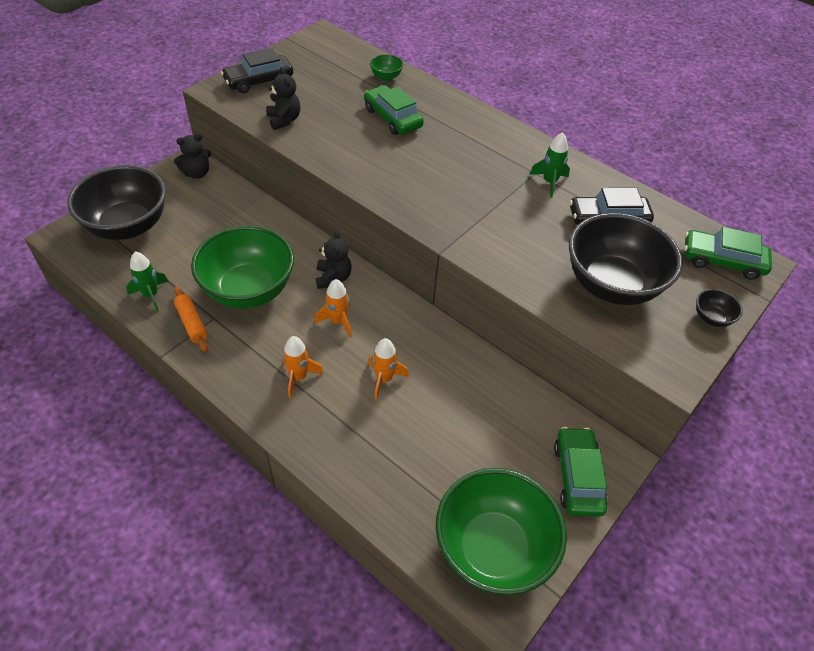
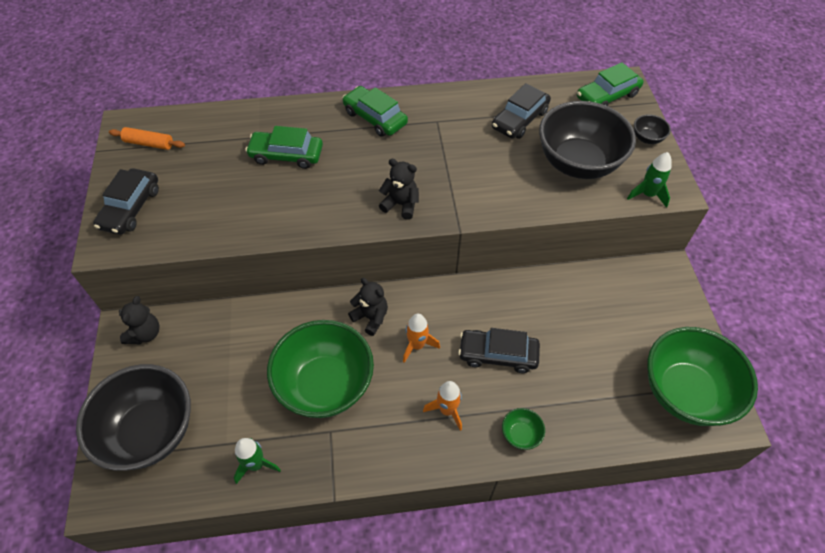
camera: 45 degrees left, 5 degrees up
orange rolling pin [174,286,208,352] -> orange rolling pin moved to [109,127,185,150]
black teddy bear [266,67,301,130] -> black teddy bear moved to [379,159,419,220]
orange rocket [368,338,409,399] -> black car [458,328,540,373]
green bowl [370,54,403,81] -> green bowl moved to [502,408,545,450]
green rocket [529,132,570,198] -> green rocket moved to [627,152,672,208]
green car [554,427,608,517] -> green car moved to [342,86,408,137]

